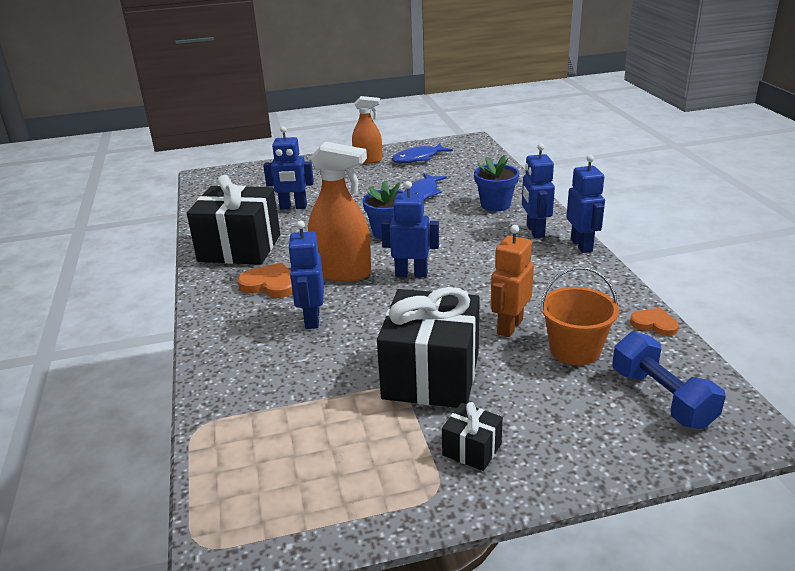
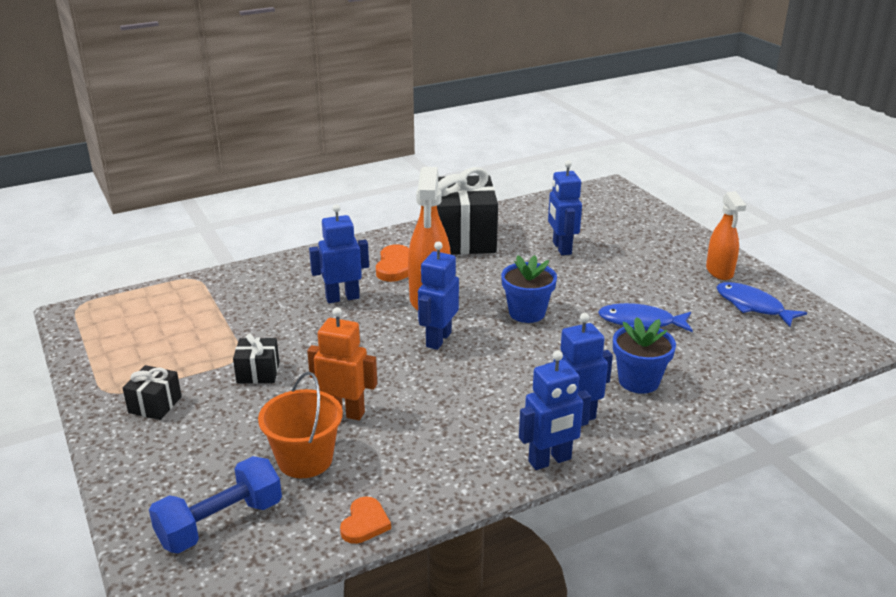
camera: 75 degrees right, 0 degrees up
black gift [377,287,480,408] -> black gift [233,334,279,384], size x0.45
blue robot [381,181,439,278] -> blue robot turned 150 degrees counterclockwise [418,241,459,350]

